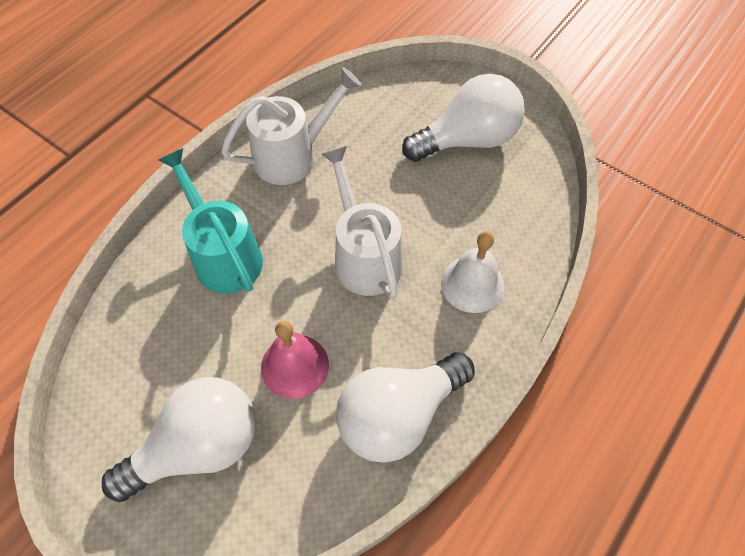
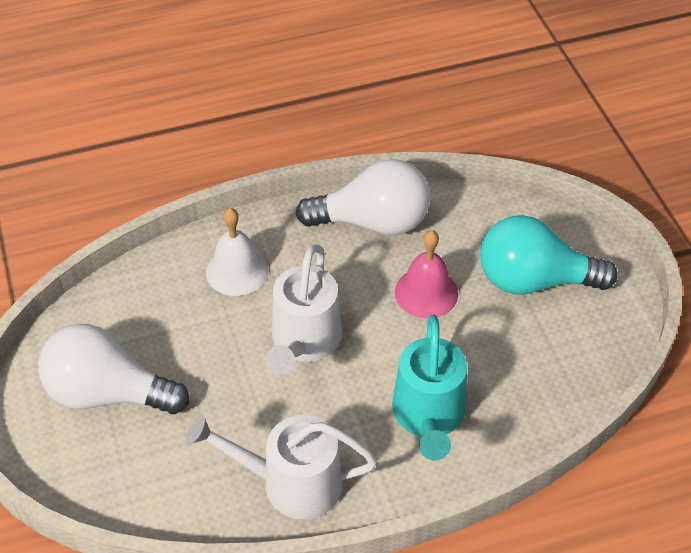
camera: 145 degrees left, 10 degrees down
white light bulb [102,377,256,502] -> turquoise light bulb [480,215,618,295]

